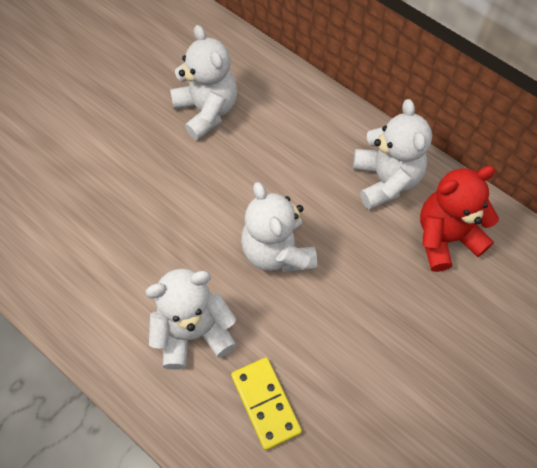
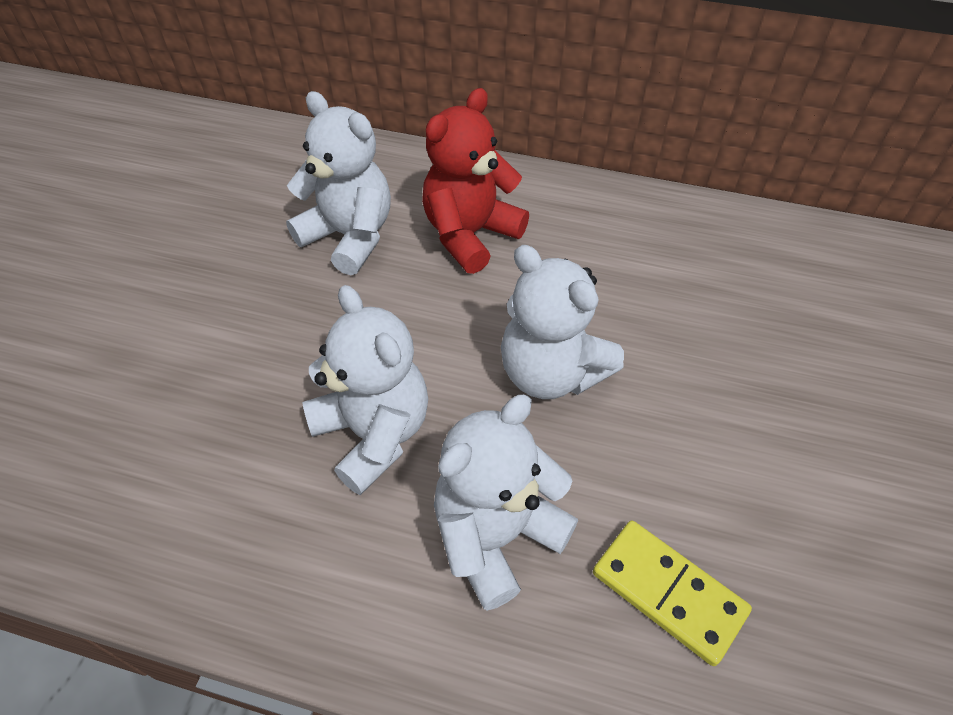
camera: 25 degrees left, 10 degrees down
white teddy bear [353,99,432,209] -> white teddy bear moved to [302,285,428,495]
red teddy bear [420,166,499,272] -> red teddy bear moved to [422,88,529,274]

